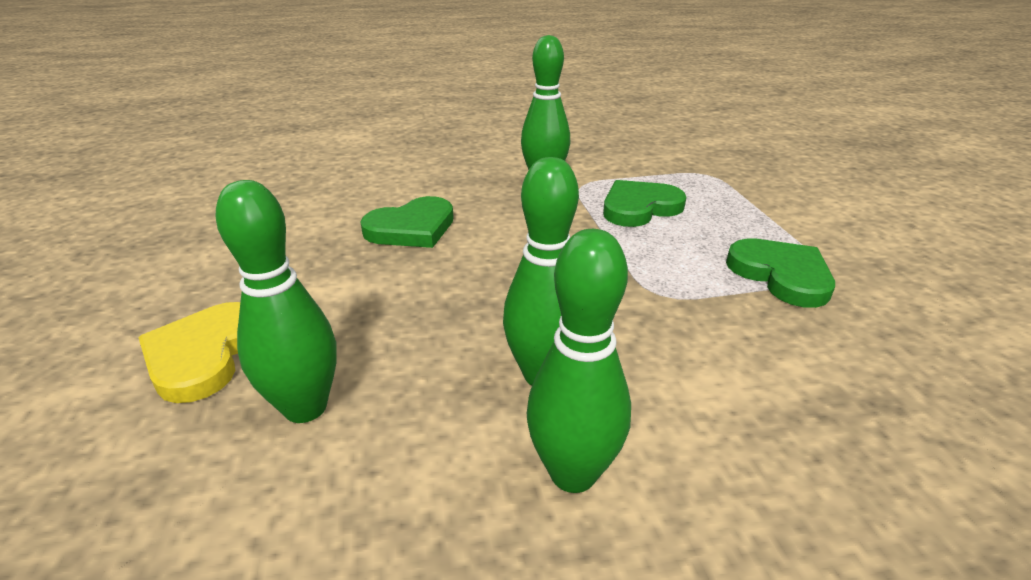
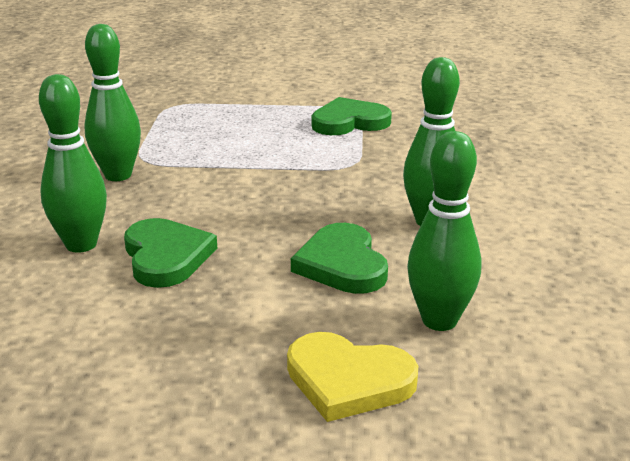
camera: 75 degrees left, 5 degrees down
green bowling pin [527,229,631,493] -> green bowling pin moved to [39,74,107,253]
green heart [603,180,686,227] -> green heart moved to [291,223,388,294]

